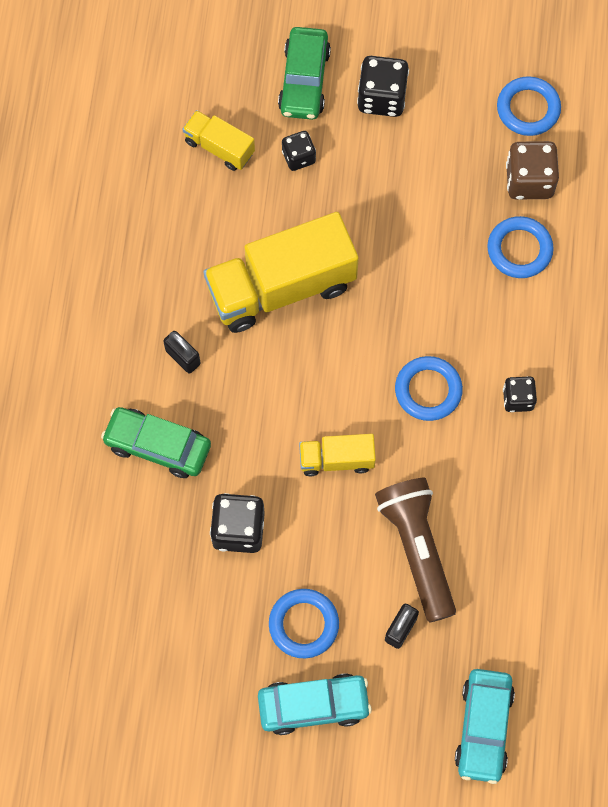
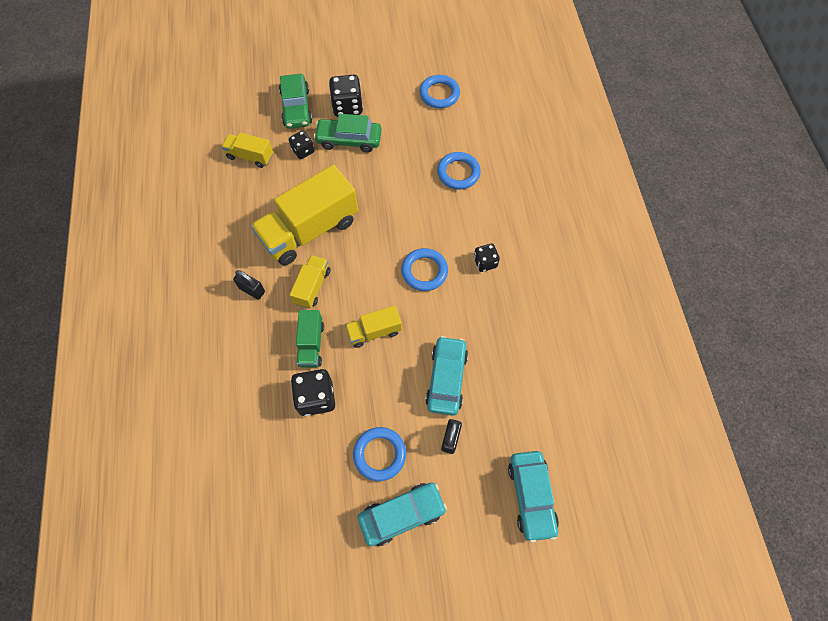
camera: 15 degrees left, 5 degrees down
green car [101,407,211,478] -> green car moved to [314,114,382,153]
brown flashlight [375,478,456,622] -> turquoise car [425,336,468,416]
brown dice [506,141,559,200] -> none
none -> yellow truck [290,255,330,309]
none -> green truck [296,310,324,367]

